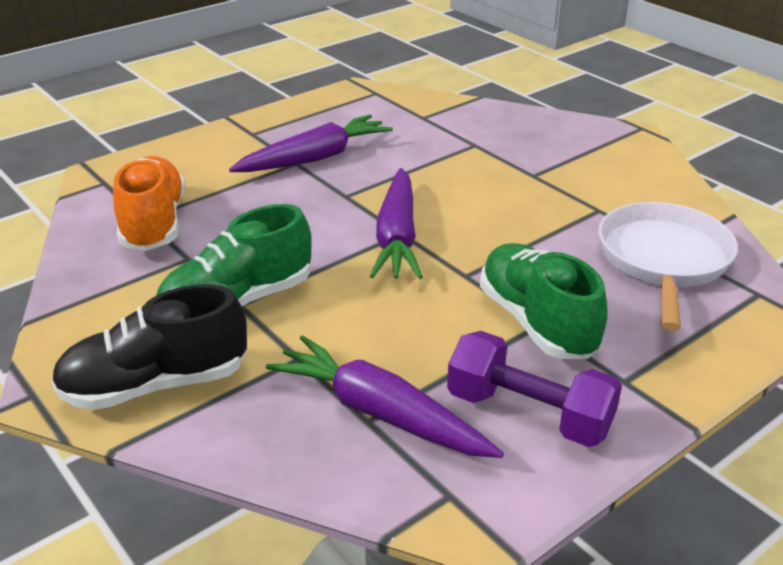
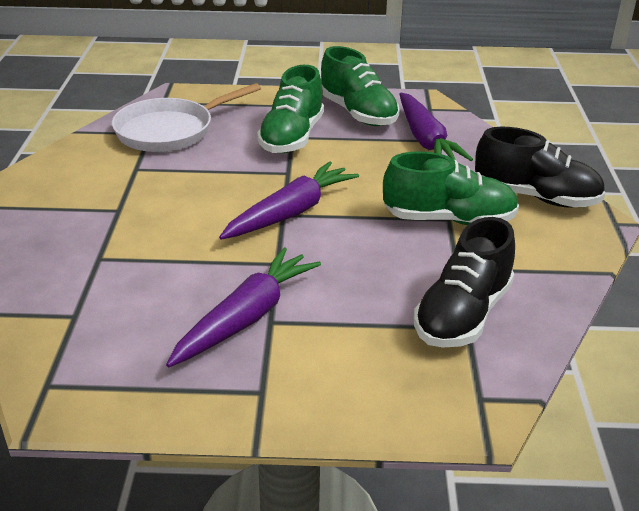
camera: 140 degrees left, 0 degrees up
orange shoe [113,156,185,251] -> black shoe [414,217,515,348]
purple carrot [229,114,393,172] -> purple carrot turned 120 degrees clockwise [166,247,321,367]
purple dumbbell [447,331,622,447] -> green shoe [321,46,399,126]

